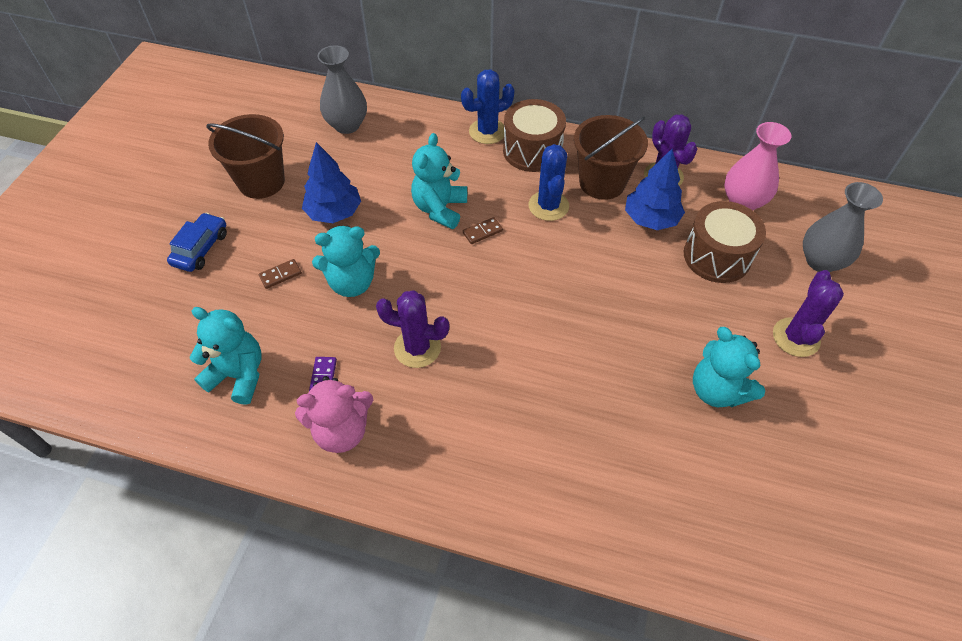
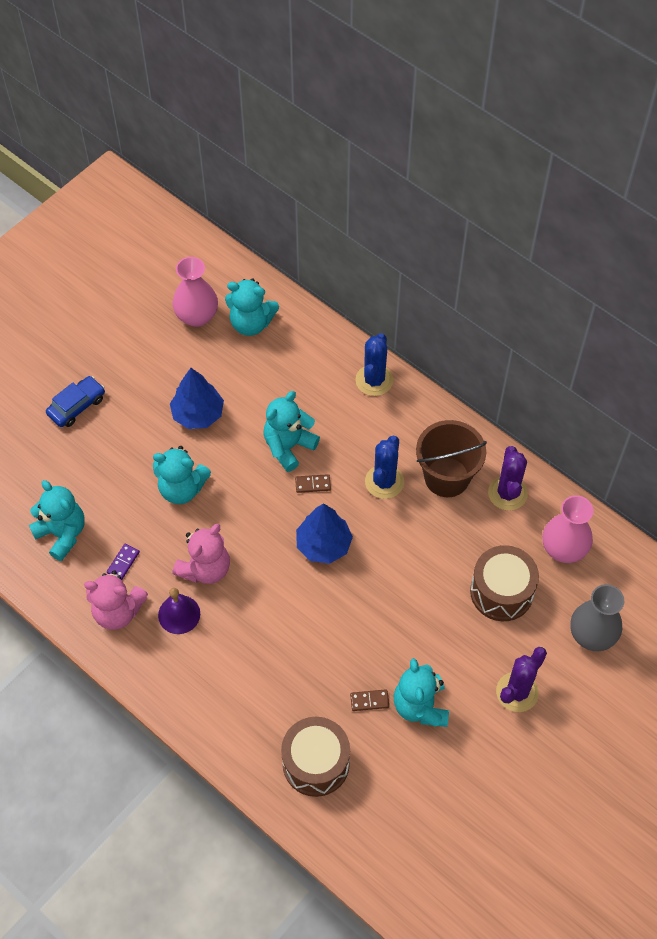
camera: 25 degrees right, 5 degrees up
brown bucket [206,114,285,199] -> none
brown domino [259,259,302,289] -> brown domino moved to [350,689,389,711]
grey vase [317,45,367,134] -> turquoise teddy bear [225,278,279,336]
purple cactus [376,290,449,368] -> pink teddy bear [172,524,230,584]
blue cactus [461,70,515,144] -> blue cactus turned 75 degrees counterclockwise [355,333,393,396]
brown drum [503,99,566,172] -> brown drum moved to [281,717,350,797]
blue tree [625,149,685,230] -> blue tree moved to [296,503,353,564]
none -> purple bell [158,588,200,634]
none -> pink vase [173,257,218,327]

